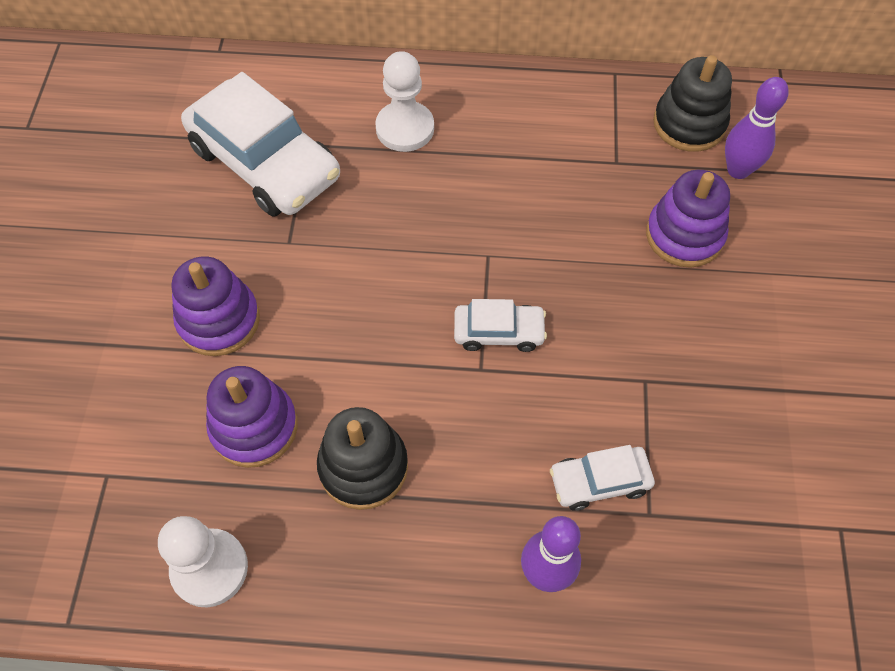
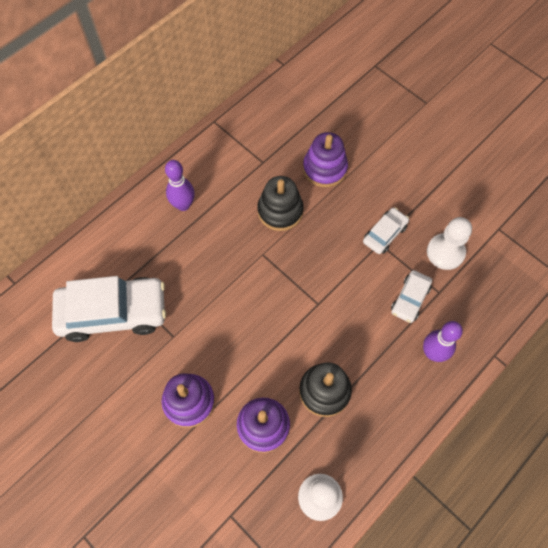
camera: 50 degrees left, 5 degrees up
white pawn [375,51,434,152] -> white pawn moved to [427,217,472,270]
white car [454,299,547,352] -> white car moved to [363,208,409,254]
black stacking toy [653,55,732,152] -> black stacking toy moved to [257,176,304,231]
purple bowling pin [725,77,789,179] -> purple bowling pin moved to [165,160,195,211]

